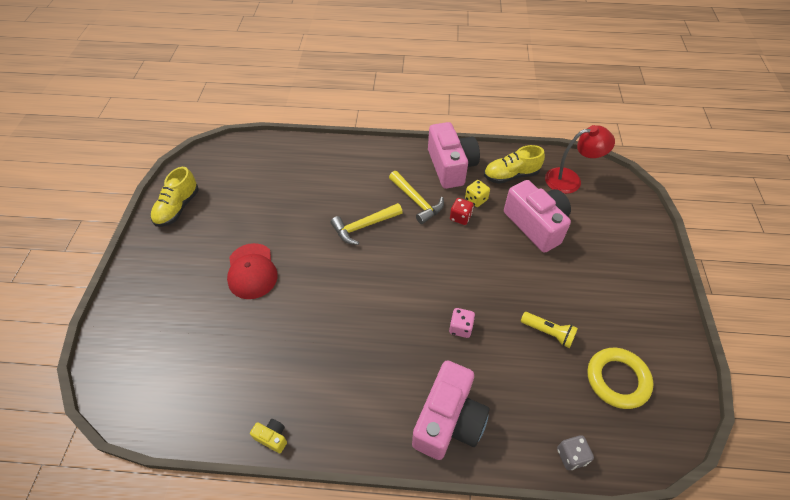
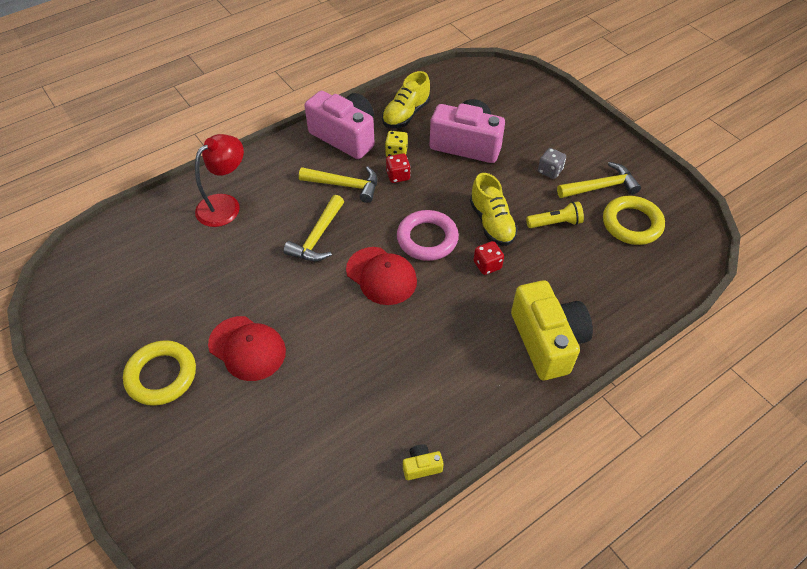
camera: 40 degrees left, 0 degrees up
yellow shoe [151,167,199,227] -> yellow shoe moved to [470,173,518,246]
pink camera [412,361,490,460] -> yellow camera [511,280,593,380]
pink dice [449,308,475,338] -> red dice [473,241,504,275]
red lamp [545,125,615,194] -> red lamp moved to [195,134,244,227]
grey dice [557,435,594,470] -> grey dice moved to [538,148,566,179]
none -> yellow ring [123,340,196,406]
none -> red cap [346,247,417,305]
none -> pink ring [397,210,459,261]
none -> yellow hammer [557,162,641,198]

